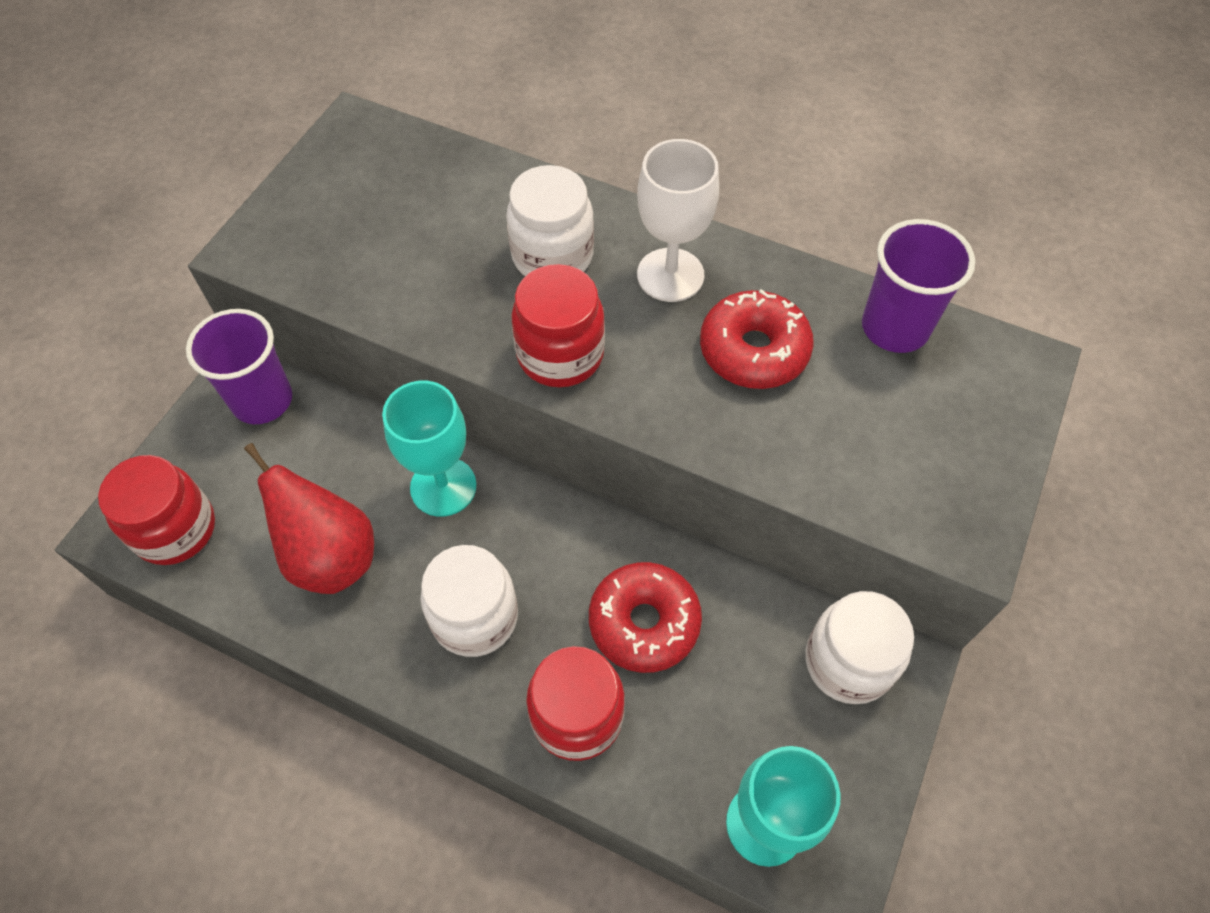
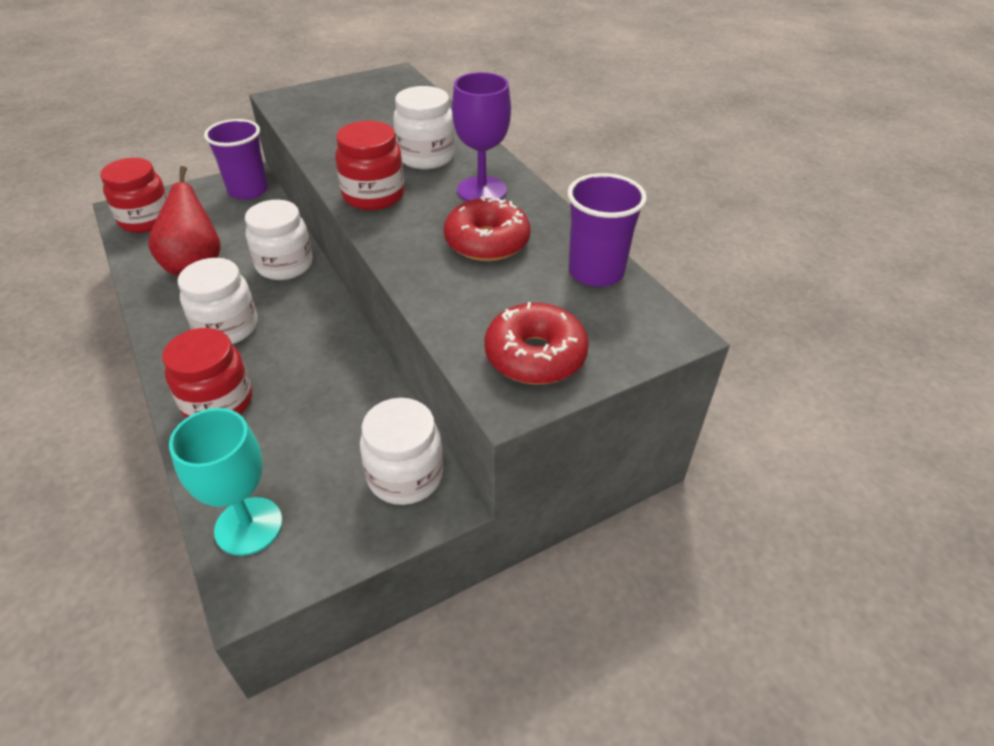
camera: 35 degrees right, 15 degrees down
turquoise goblet [382,381,476,517] -> white jar [245,200,313,280]
red donut [589,562,702,673] -> red donut moved to [484,302,589,385]
white goblet [637,139,719,302] -> purple goblet [452,72,511,201]

